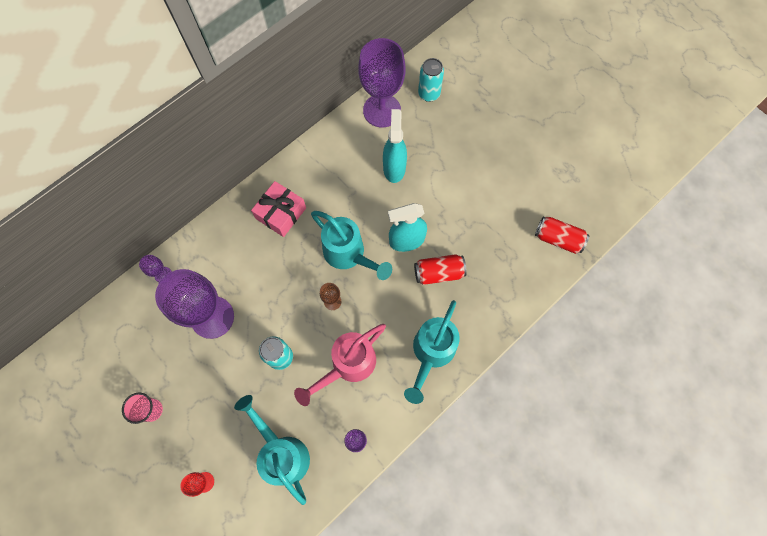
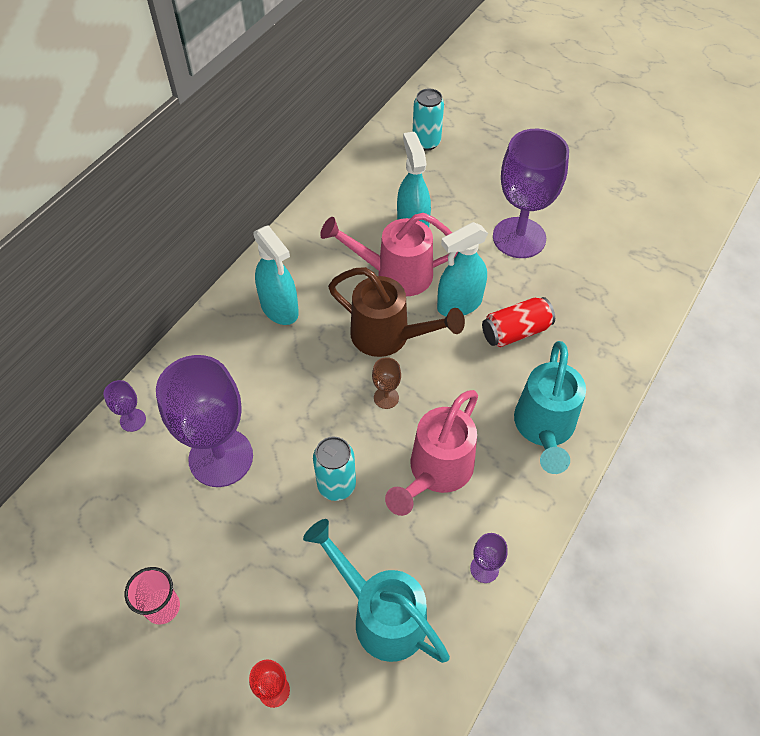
camera: 15 degrees left, 15 degrees down
pink gift [251,181,306,237] -> turquoise spray bottle [253,225,299,325]
turquoise watering can [311,211,392,280] -> brown watering can [328,267,465,357]
purple goblet [358,38,406,127] -> purple goblet moved to [493,129,569,258]
red can [535,216,589,254] -> none
none -> pink watering can [320,213,458,296]

